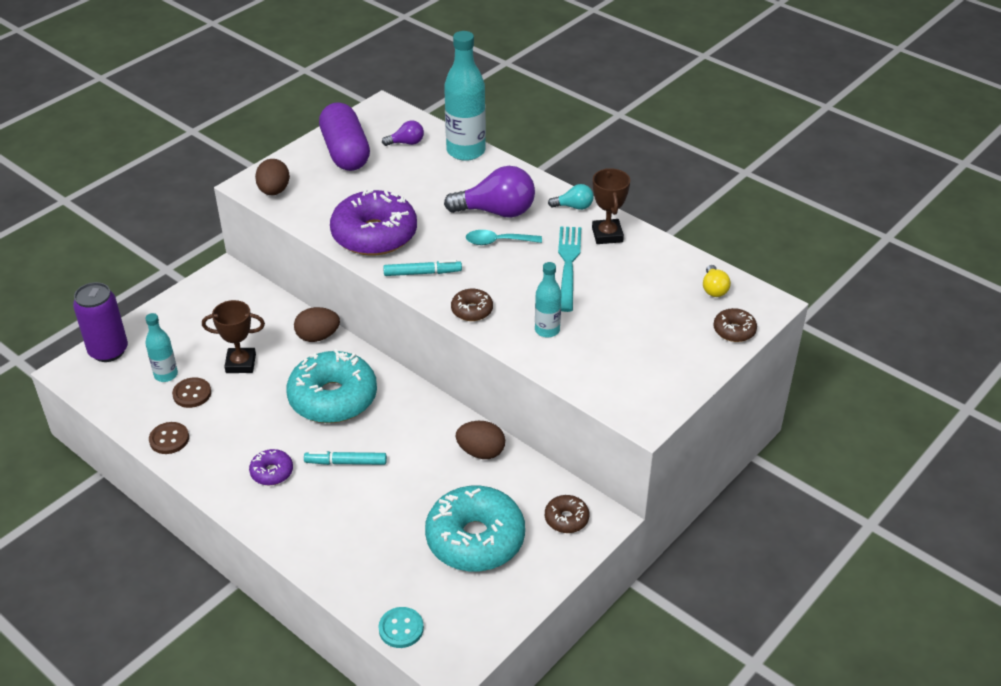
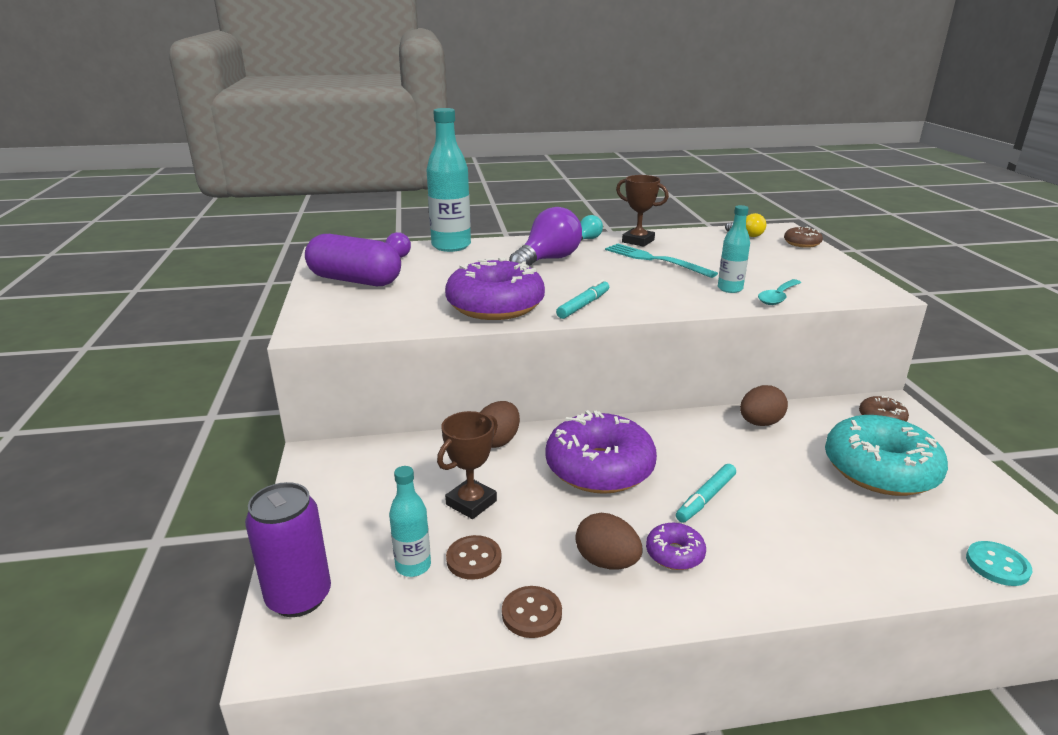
camera: 50 degrees left, 15 degrees down
brown egg [255,159,290,195] -> brown egg moved to [575,513,642,570]
turquoise donut [286,349,377,423] -> purple donut [545,410,657,494]
brown donut [451,289,493,321] -> none
turquoise spoon [466,230,542,245] -> turquoise spoon moved to [758,279,801,305]

